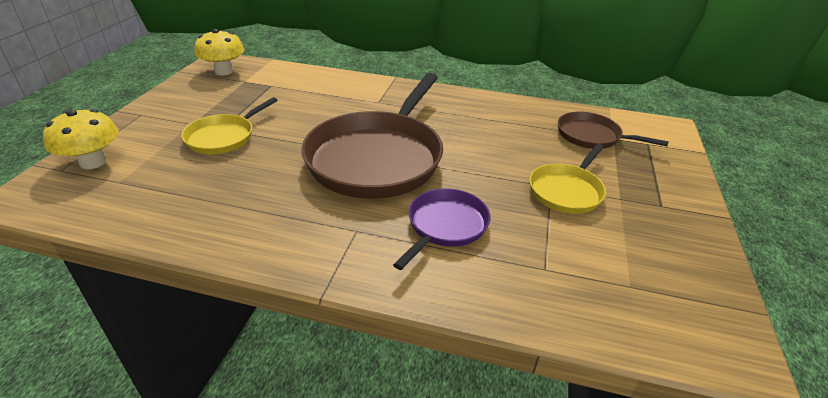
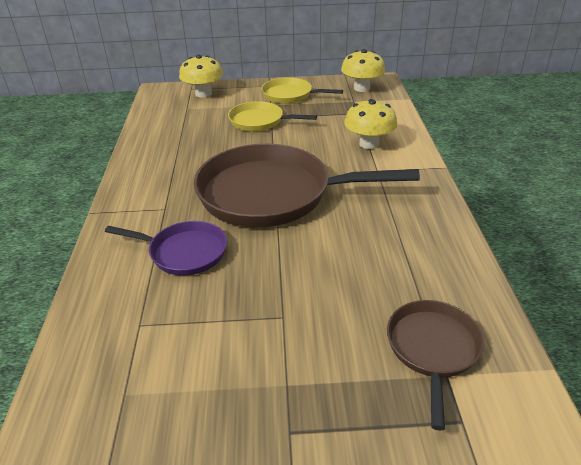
camera: 75 degrees right, 0 degrees up
yellow pan [529,144,606,214] -> yellow pan moved to [261,77,343,104]
none -> yellow mushroom [344,99,397,149]

